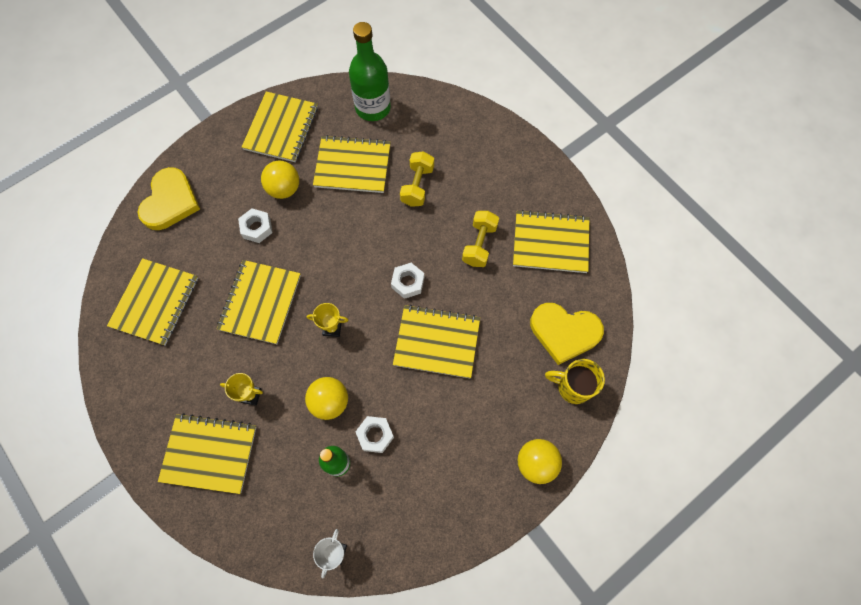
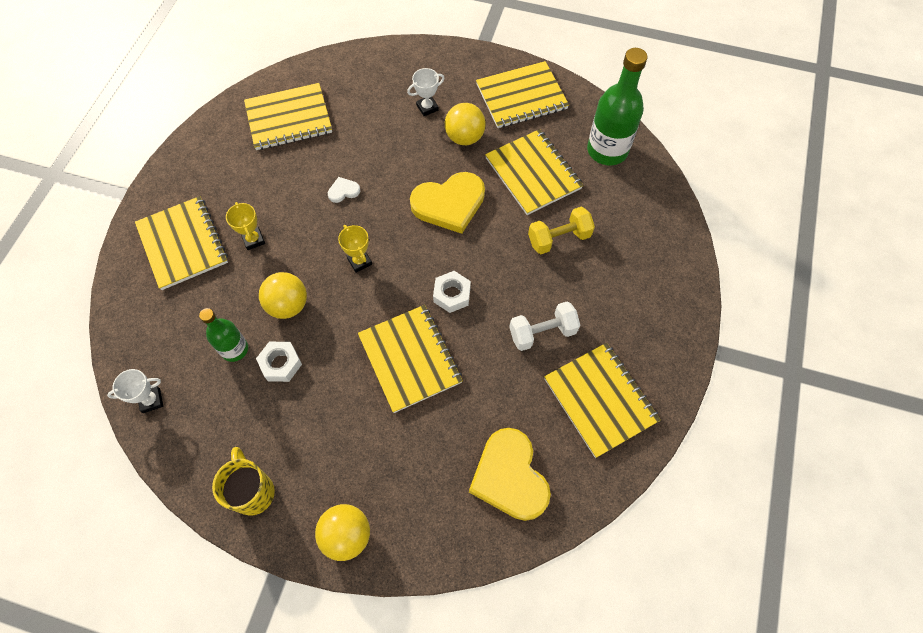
camera: 55 degrees right, 5 degrees down
yellow heart [137,167,200,230] -> yellow heart moved to [410,172,485,234]
yellow notebook [217,260,301,344] -> white heart [328,177,360,203]
white nut [238,208,273,243] -> none
yellow dumbbell [462,211,499,267] -> white dumbbell [509,301,580,351]
yellow mug [545,359,605,404] -> yellow mug moved to [212,447,275,515]
none -> white trophy [407,68,445,116]

